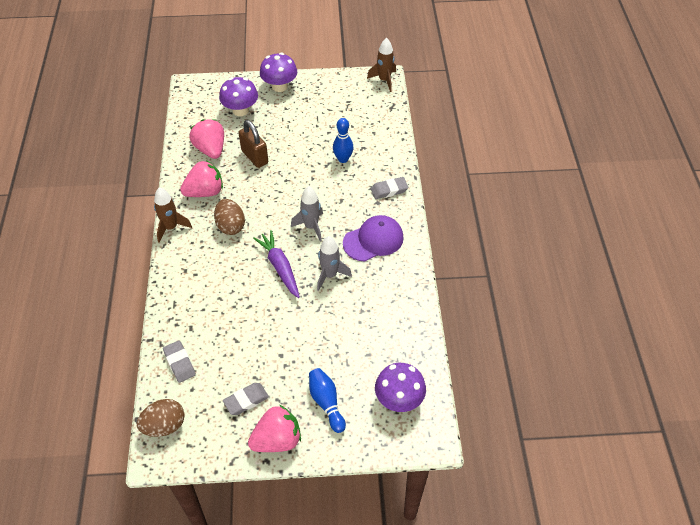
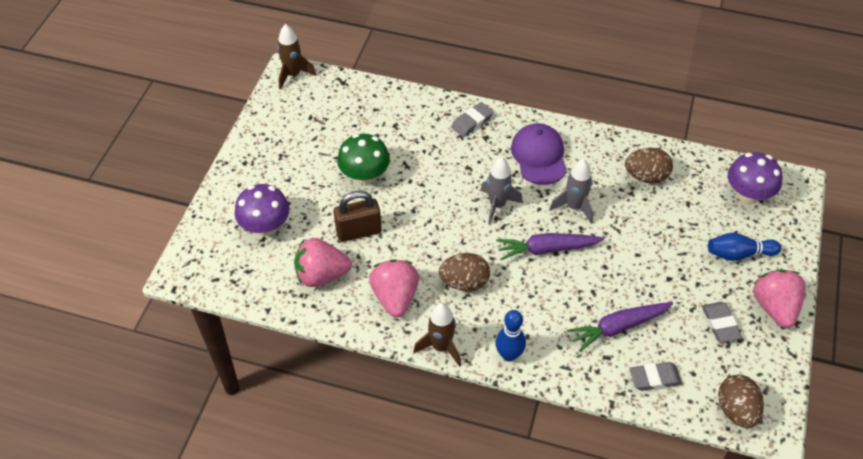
camera: 70 degrees left, 0 degrees up
purple mushroom [260,53,297,92] -> none
blue bowling pin [333,118,353,163] -> blue bowling pin moved to [495,310,526,361]
grey eraser [371,177,408,199] -> grey eraser turned 45 degrees clockwise [451,102,493,137]
none -> green mushroom [337,134,390,185]
none -> purple carrot [567,302,673,352]
none -> brown egg [625,148,673,183]

